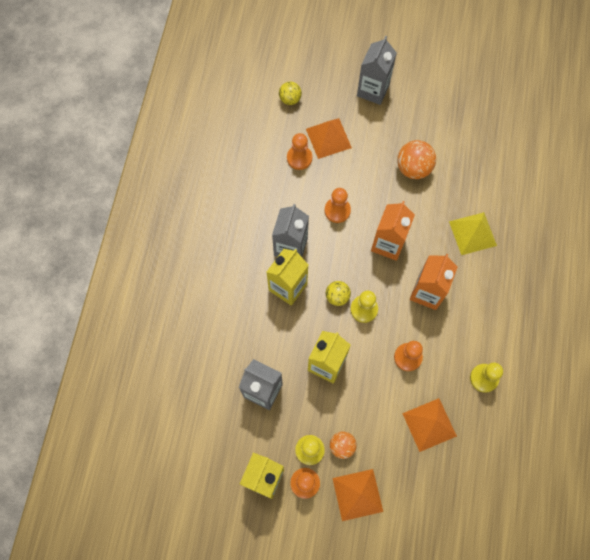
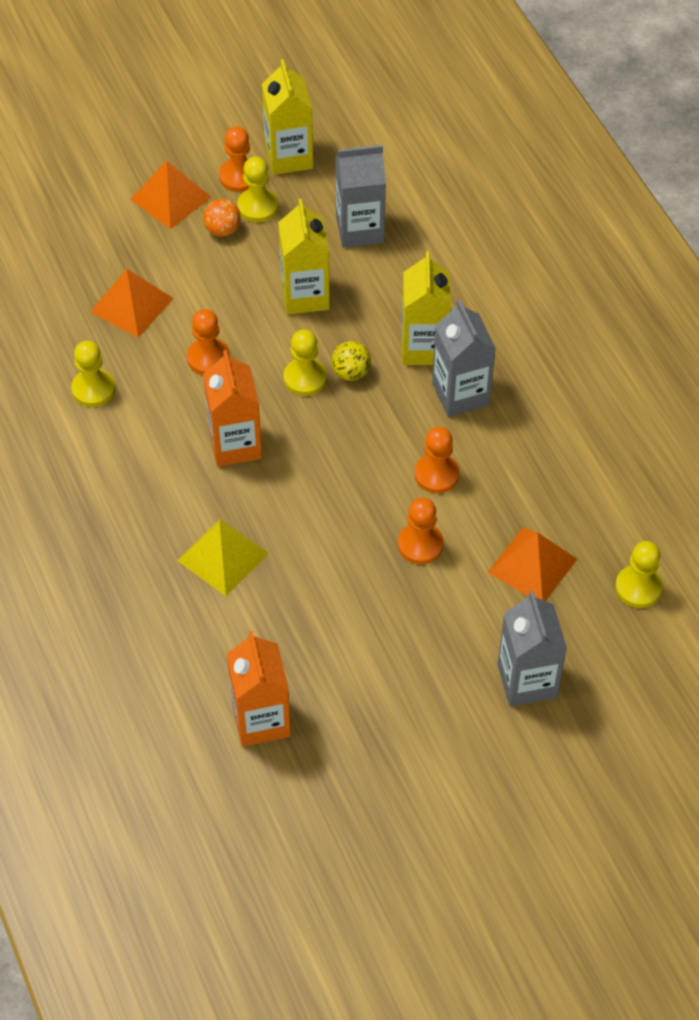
camera: 145 degrees right, 15 degrees down
yellow ball [279,81,302,105] -> yellow pawn [615,541,663,608]
orange pawn [287,133,312,170] -> orange pawn moved to [398,497,444,564]
orange carton [371,201,415,261] -> orange carton moved to [227,631,291,747]
orange ball [397,140,436,179] -> none

